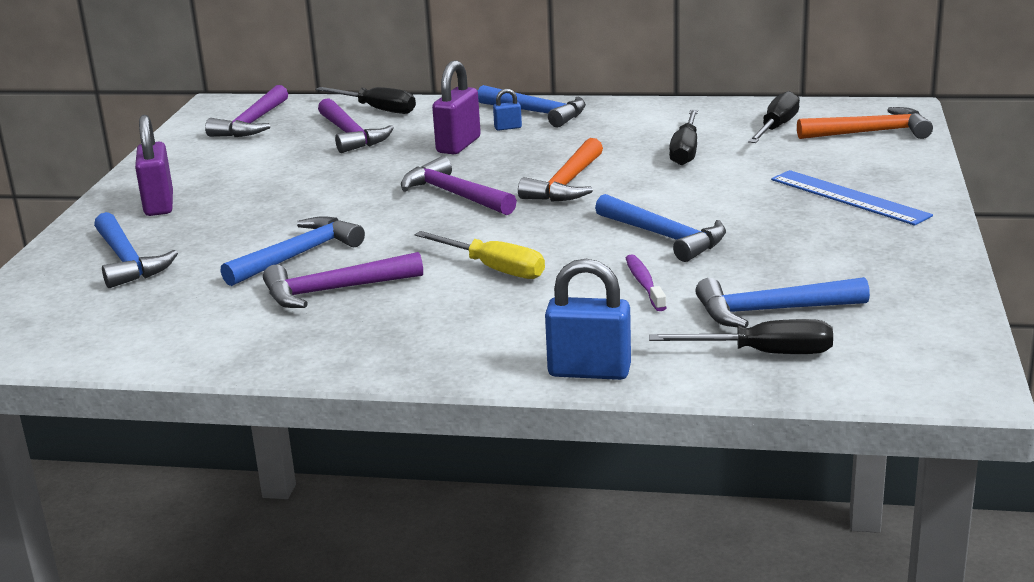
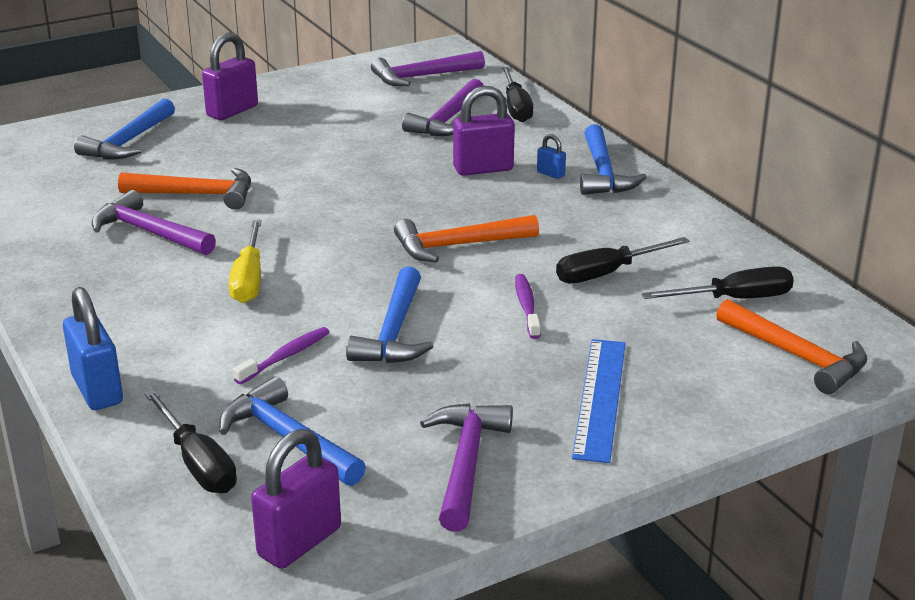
camera: 50 degrees right, 5 degrees up
blue hammer [220,216,365,286] -> orange hammer [118,168,251,210]
purple hammer [401,156,517,215] -> purple hammer moved to [420,403,513,532]
none -> purple padlock [251,429,341,569]
none -> purple toothbrush [515,274,541,339]

